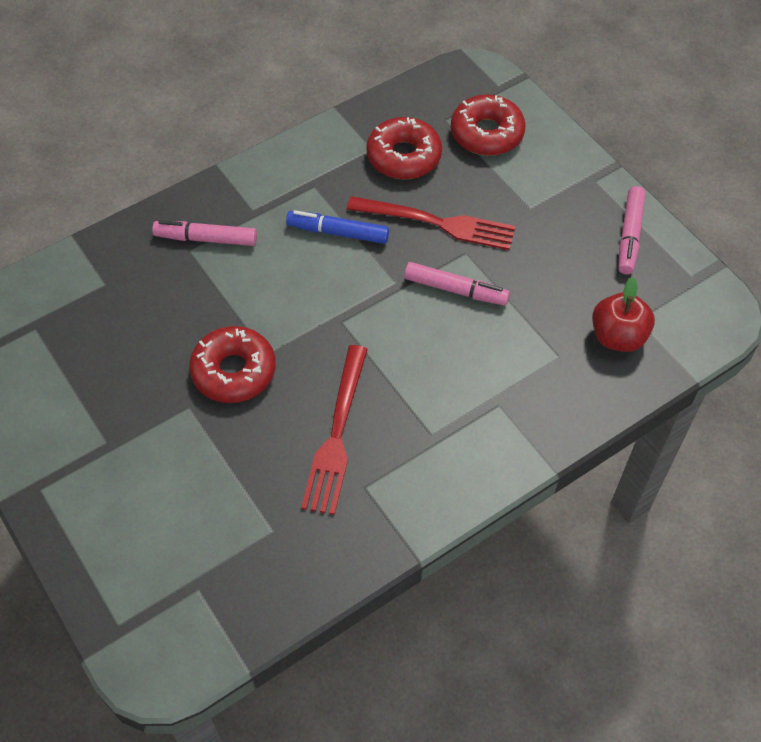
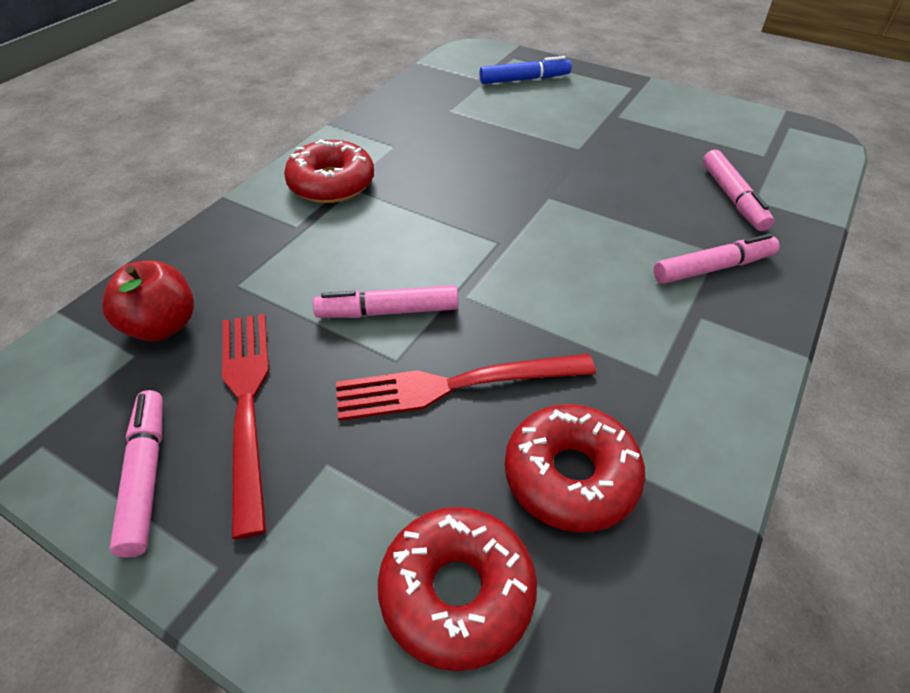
camera: 155 degrees right, 10 degrees down
red donut [189,326,276,403] -> red donut moved to [284,139,374,203]
blue marker [286,210,389,244] -> blue marker moved to [480,56,571,84]
red fork [301,345,368,515] -> red fork moved to [222,314,269,539]
none -> pink marker [703,150,774,231]

